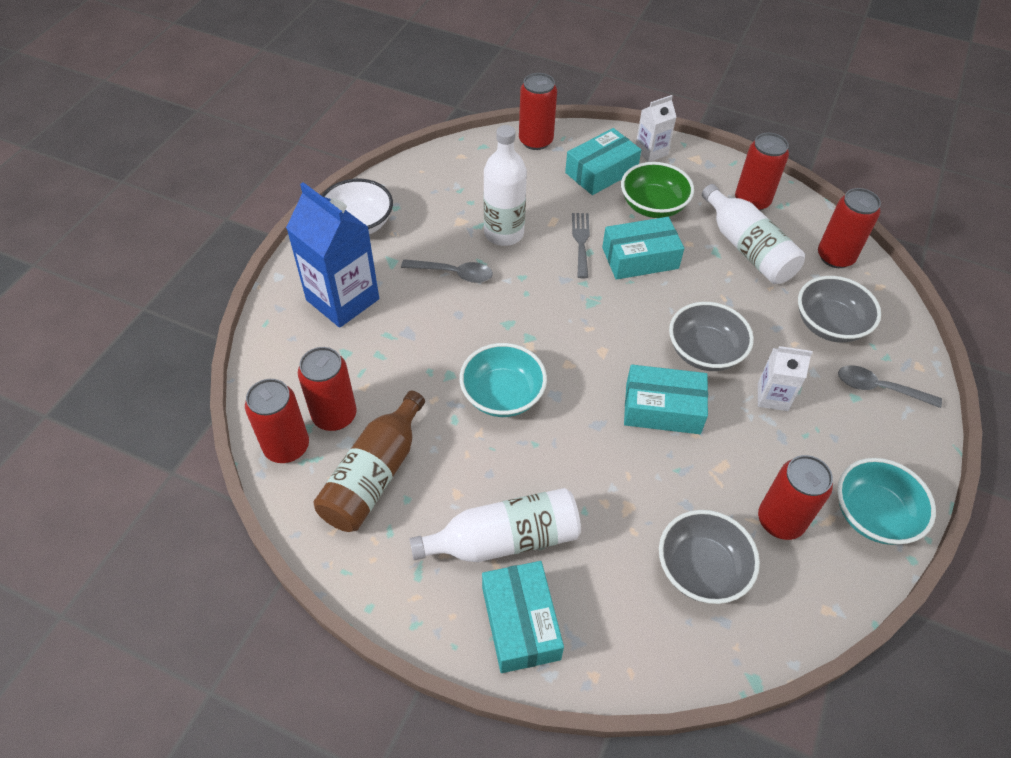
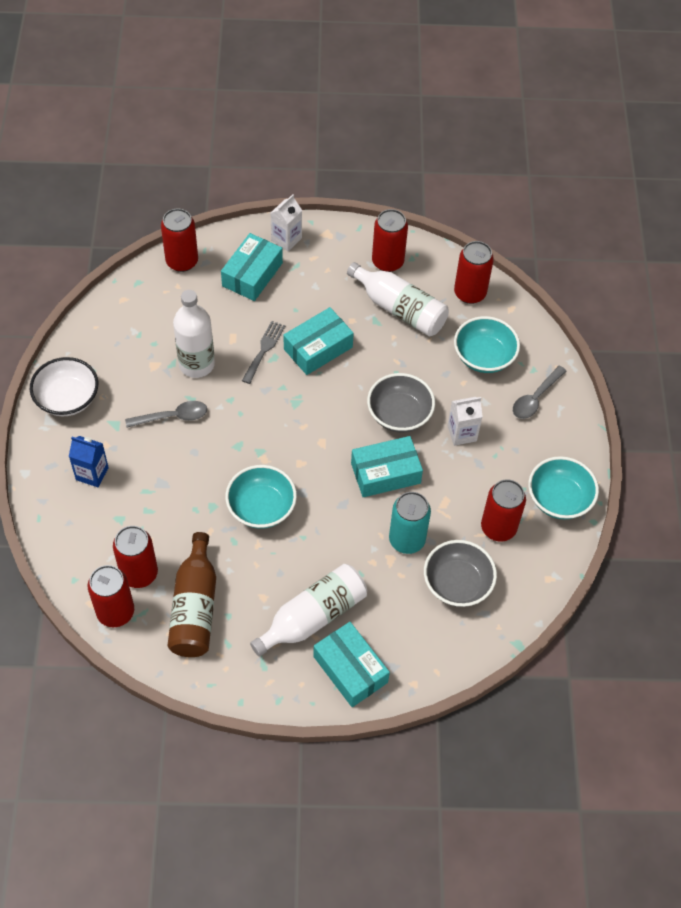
camera: 25 degrees left, 5 degrees up
blue carton [286,182,379,328] -> blue carton [69,436,109,487], size x0.53
grey fork [572,213,590,278] -> grey fork turned 45 degrees clockwise [242,321,285,384]
green bowl [621,162,694,218] -> none
grey bowl [798,276,881,343] -> turquoise bowl [454,316,520,373]
grey spoon [838,365,942,408] -> grey spoon turned 45 degrees counterclockwise [513,366,567,419]
none -> turquoise can [389,492,431,554]

